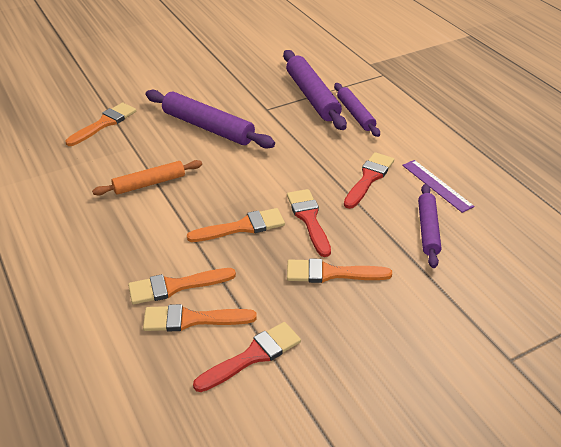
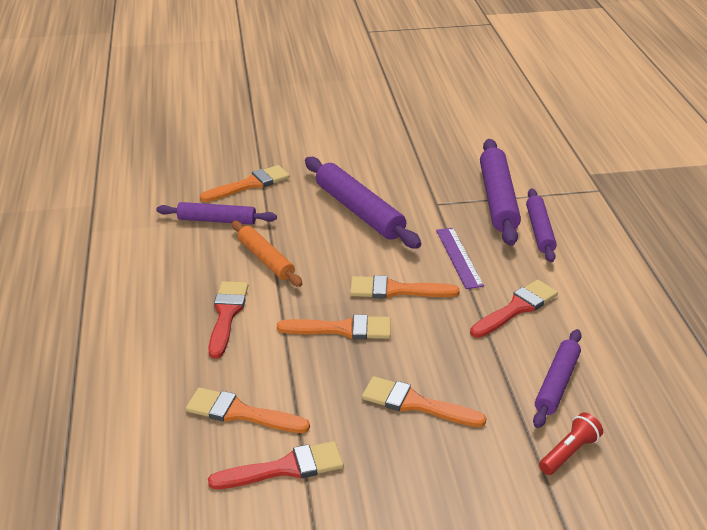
camera: 20 degrees right, 5 degrees down
orange rolling pin [92,160,202,196] -> orange rolling pin turned 60 degrees clockwise [232,221,303,287]
orange brush [128,268,236,304] -> orange brush moved to [350,275,459,299]
red brush [287,189,331,257] -> red brush moved to [208,281,248,359]
purple ruler [402,160,475,213] -> purple ruler moved to [436,228,484,289]
none -> purple rolling pin [156,202,277,225]
none -> red flashlight [539,413,603,475]

